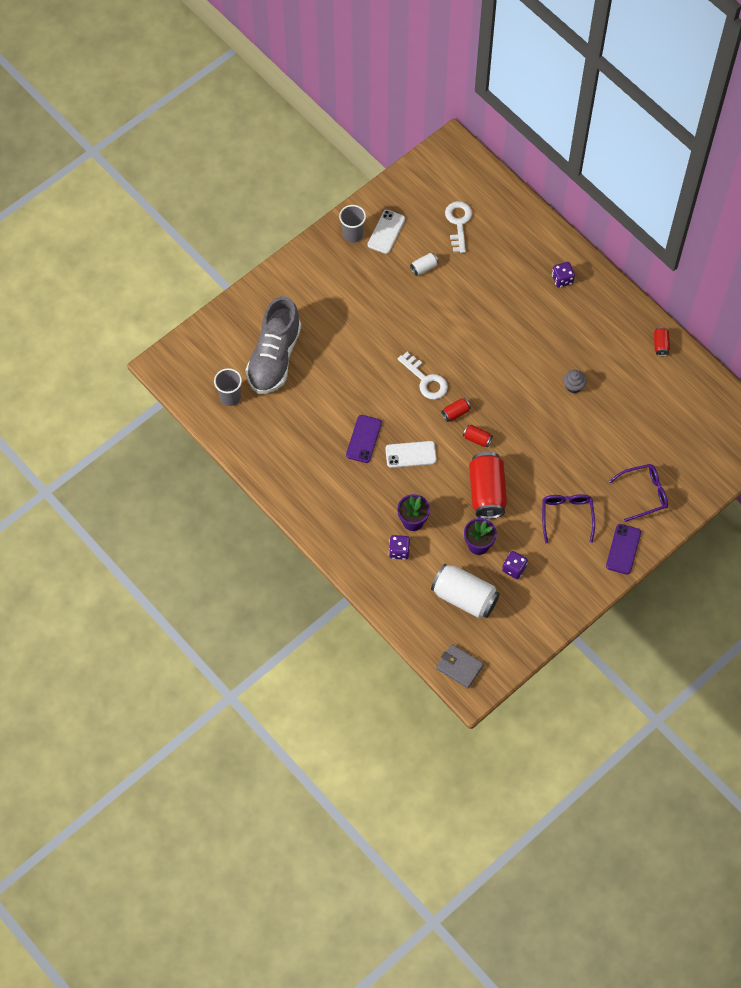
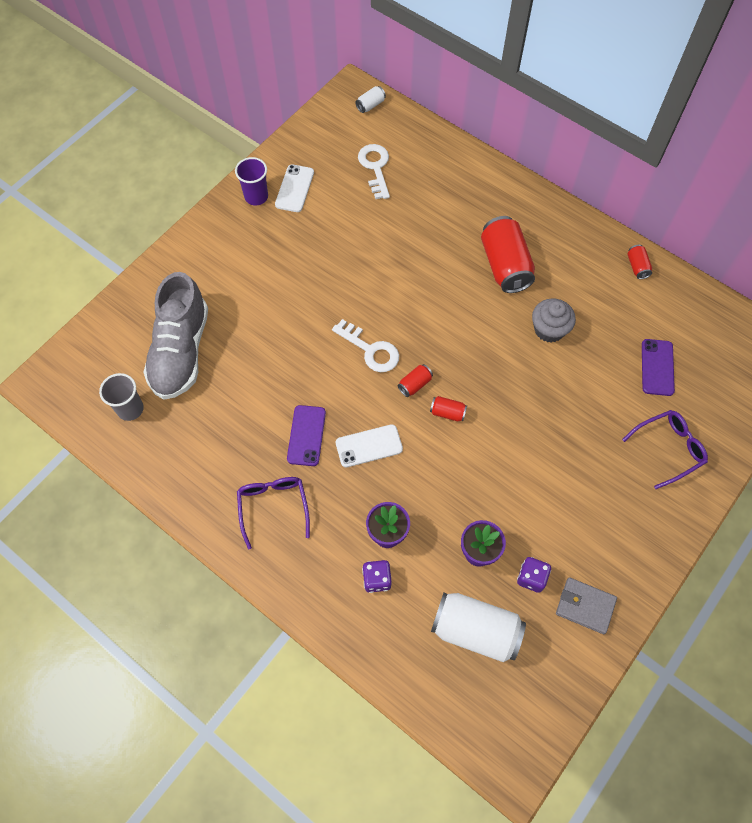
camera: 10 degrees left, 0 degrees up
grey cup [339,205,366,243] -> purple cup [235,157,268,205]
white can [410,253,439,276] -> white can moved to [355,86,386,113]
grey wallet [436,644,484,688] -> grey wallet moved to [556,577,617,634]
red can [469,452,507,519] -> red can moved to [481,216,535,293]
purple glasses [542,494,595,543] -> purple glasses moved to [237,477,310,549]
purple dice [552,262,575,288] -> none
grey cupcake [563,370,587,393] -> grey cupcake [532,299,576,343], size x1.51
purple phone [606,524,641,575] -> purple phone moved to [642,339,675,396]

